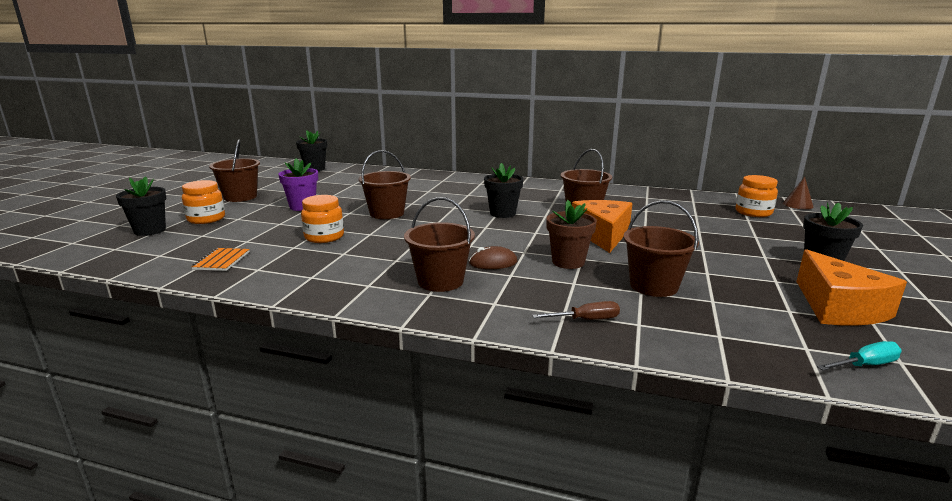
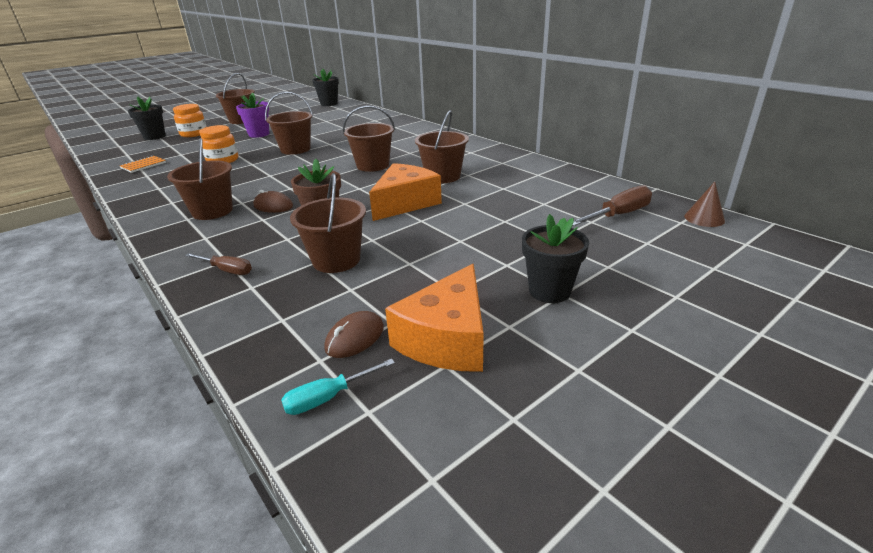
camera: 35 degrees right, 10 degrees up
black flower pot [484,163,523,218] -> brown bucket [343,106,395,172]
orange jar [736,175,778,217] -> brown screwdriver [573,185,652,226]
turquoise screwdriver [817,341,902,371] -> turquoise screwdriver turned 135 degrees clockwise [281,359,395,415]
none -> brown mouse [324,311,384,358]

